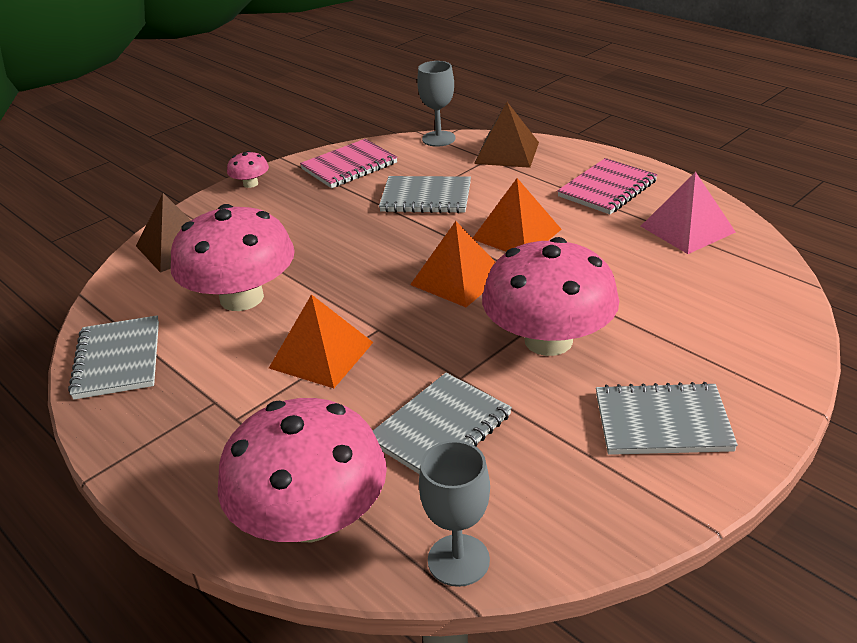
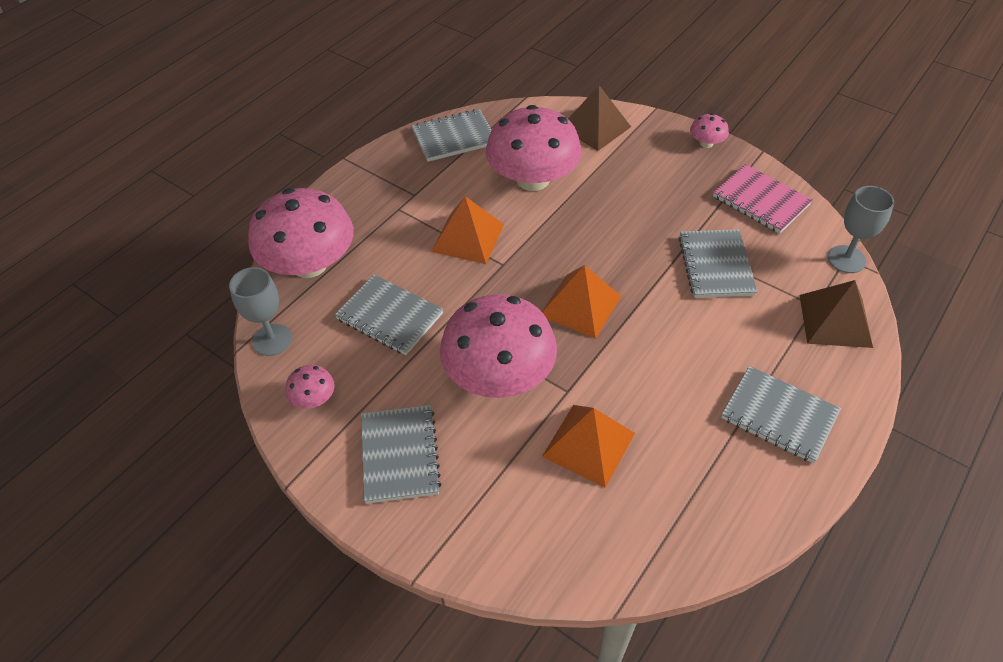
camera: 80 degrees right, 15 degrees up
orange pyramid [473,178,562,252] -> orange pyramid moved to [542,405,635,488]
pink notebook [557,158,658,214] -> grey notebook [721,366,841,463]
pink pyramid [641,172,736,254] -> none
none -> pink mushroom [285,365,335,409]

